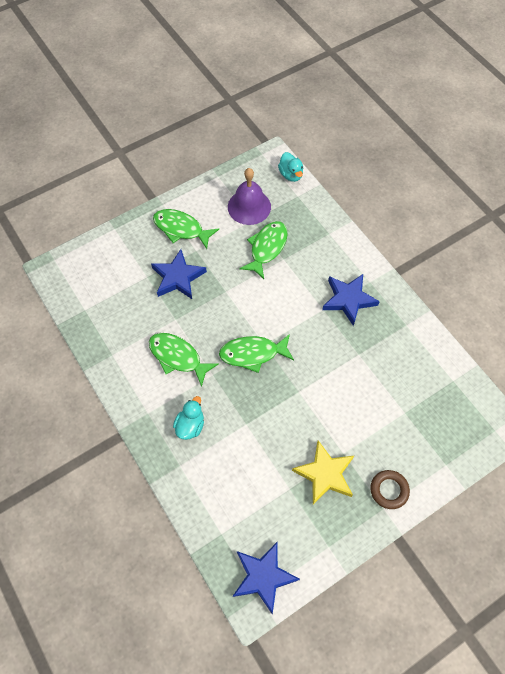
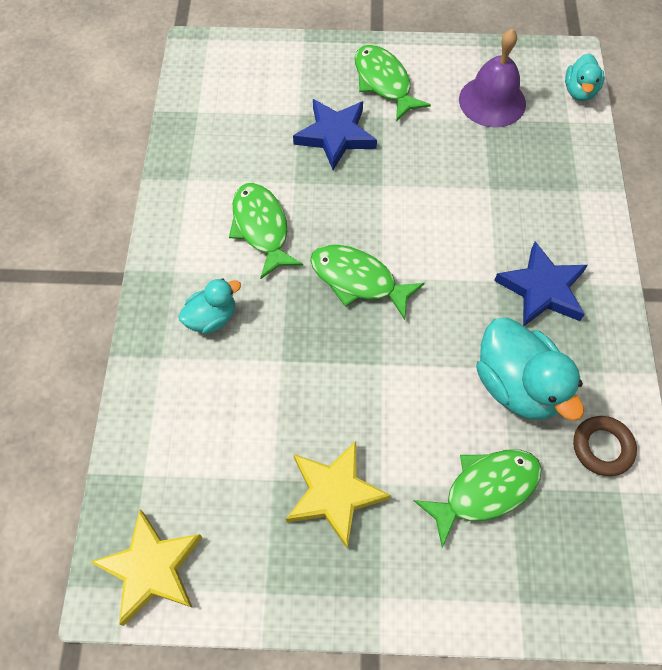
camera: 35 degrees right, 0 degrees up
blue star [233,542,300,614] -> yellow star [91,509,203,626]
green fish [240,221,288,279] -> green fish moved to [414,450,542,548]
brown ring [370,470,410,509] -> brown ring moved to [573,416,637,476]
none -> turquoise duck [476,317,584,421]

